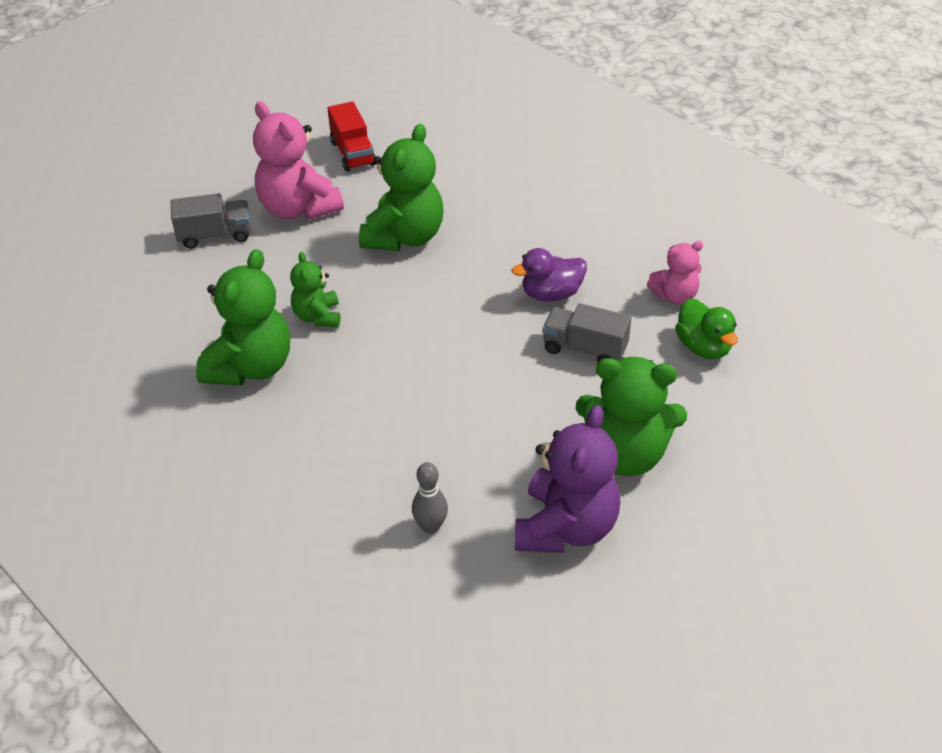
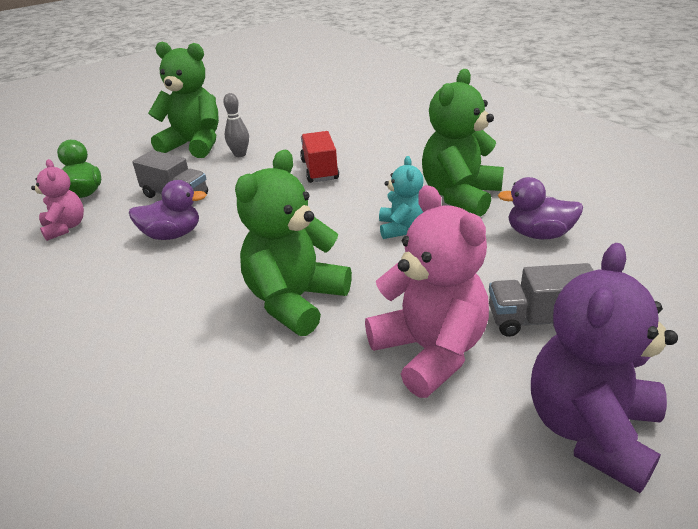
camera: 170 degrees left, 10 degrees down
green teddy bear [290,252,340,327] -> turquoise teddy bear [379,156,424,239]
red truck [327,101,376,171] -> red truck moved to [300,131,339,183]
grey bowling pin [412,462,448,534] -> grey bowling pin moved to [223,93,249,157]
purple teddy bear [515,405,620,553] -> purple teddy bear moved to [531,243,678,493]
pink teddy bear [647,241,703,304] -> pink teddy bear turned 75 degrees clockwise [31,159,84,241]
none -> purple duck [498,177,583,239]

